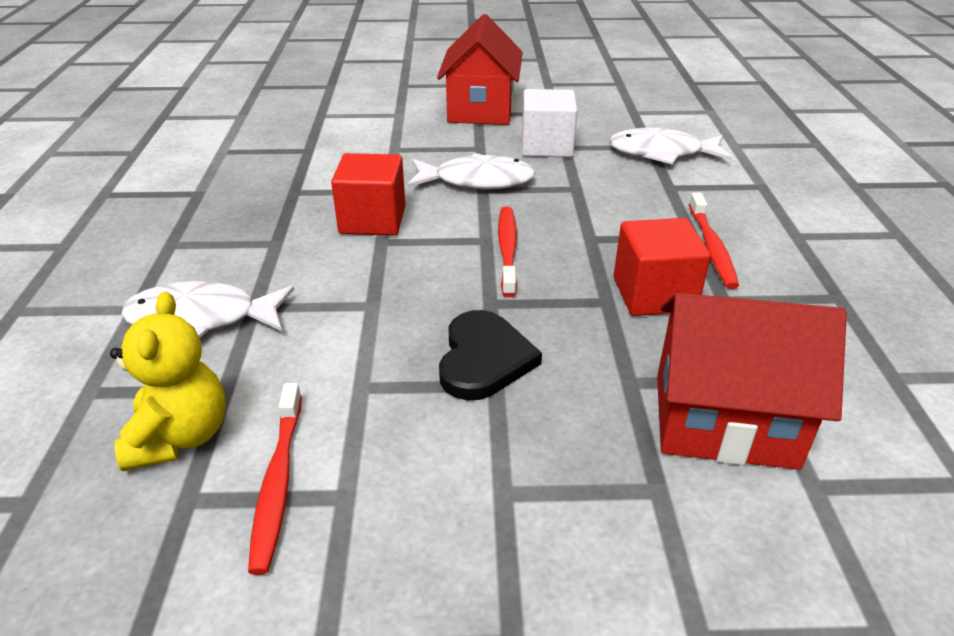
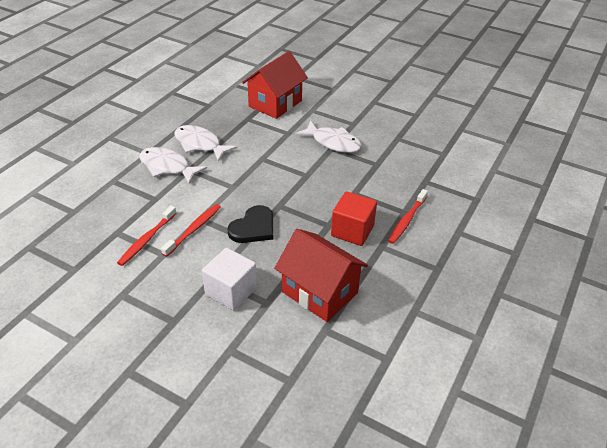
camera: 30 degrees right, 5 degrees up
yellow teddy bear [110,291,226,471] -> none
red cube [331,153,406,236] -> none
red house [437,14,523,125] -> red house moved to [242,51,308,119]
red toothbrush [498,206,517,297] -> red toothbrush moved to [161,204,221,257]
white cube [522,89,577,157] -> white cube moved to [202,248,257,311]
white fish [609,128,732,165] -> white fish moved to [174,125,237,162]

